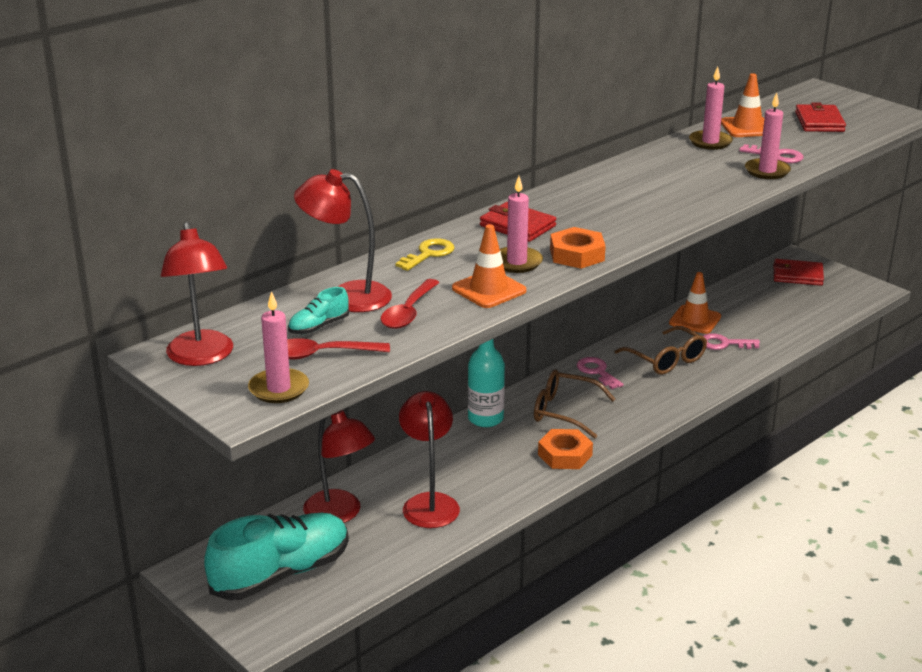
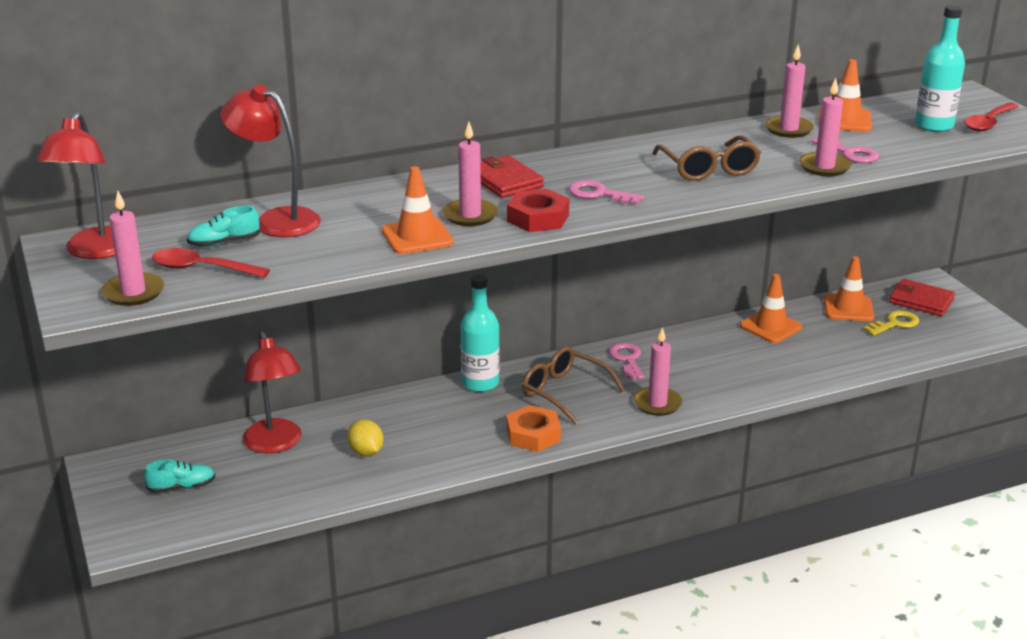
camera: 20 degrees right, 0 degrees up
turquoise shoe [204,513,349,600] -> turquoise shoe [144,459,215,493], size x0.43
red spoon [380,279,440,329] -> red spoon moved to [964,103,1019,132]
yellow key [395,238,454,271] -> yellow key moved to [864,310,919,336]
red lamp [399,391,460,528] -> yellow lemon [347,419,384,457]
orange nut [550,227,606,269] -> red nut [507,189,569,232]
brown glasses [614,326,707,375] -> brown glasses moved to [652,135,761,181]
pink key [703,334,760,350] -> pink key moved to [569,180,644,205]
red wallet [795,102,846,132] -> turquoise bottle [915,5,965,132]
none -> pink candle [633,327,682,416]
none -> orange traffic cone [824,256,874,321]

